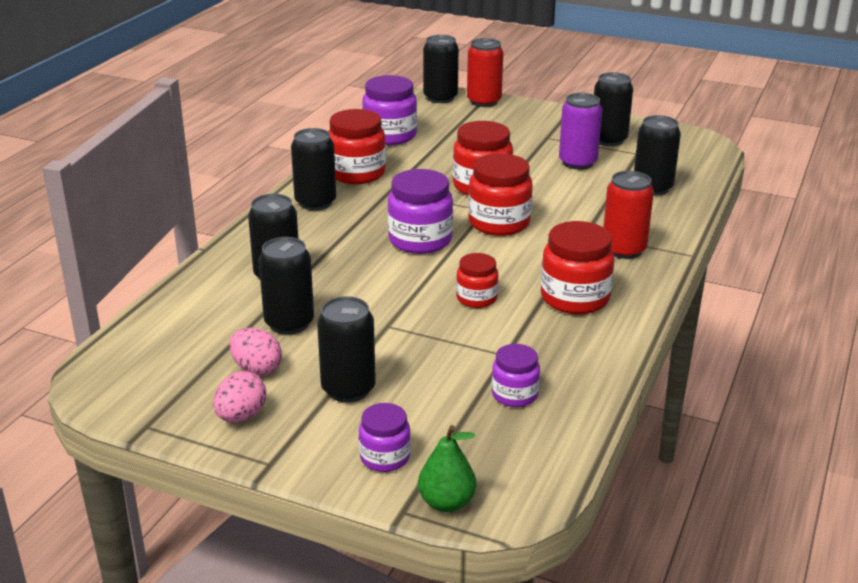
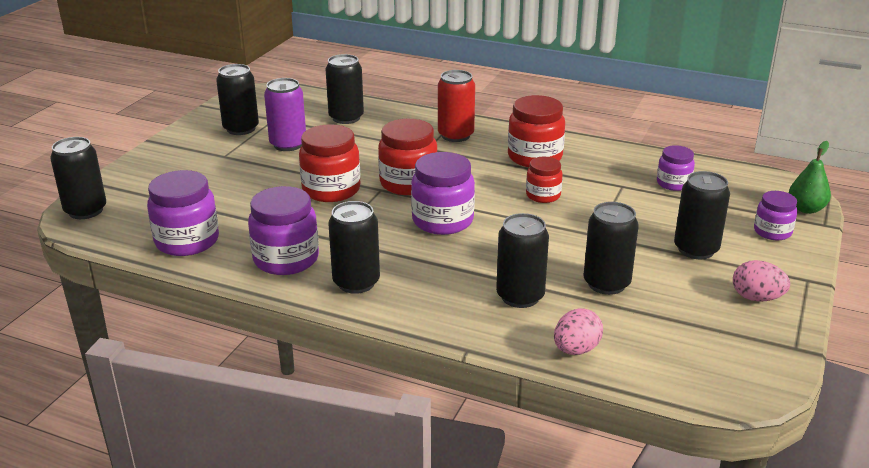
camera: 90 degrees left, 0 degrees up
pink egg [230,328,282,376] -> pink egg moved to [554,308,603,355]
red jar [328,109,386,184] -> purple jar [248,186,319,275]
red can [467,38,504,107] -> none

